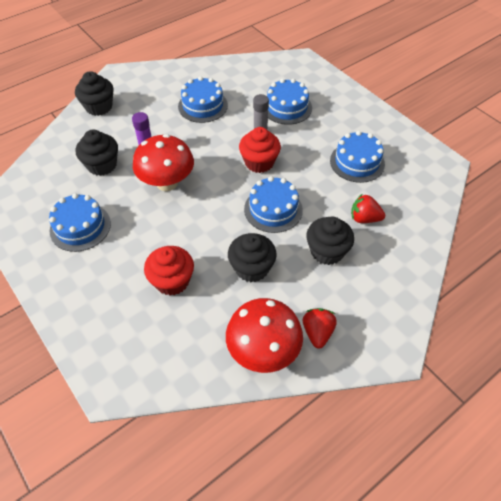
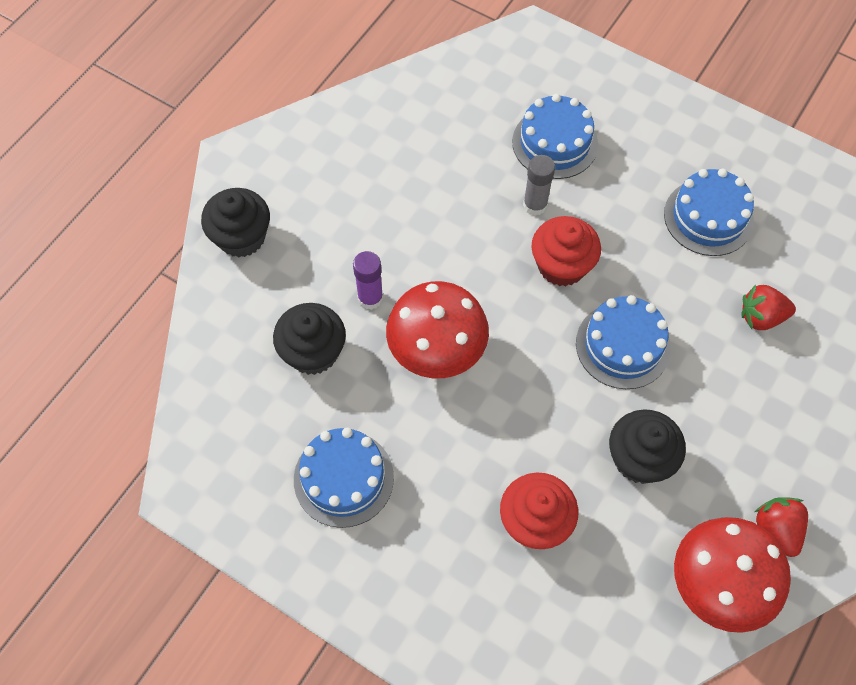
camera: 20 degrees left, 10 degrees up
blue cake [178,76,228,123] -> none
black cupcake [306,217,354,265] -> none

